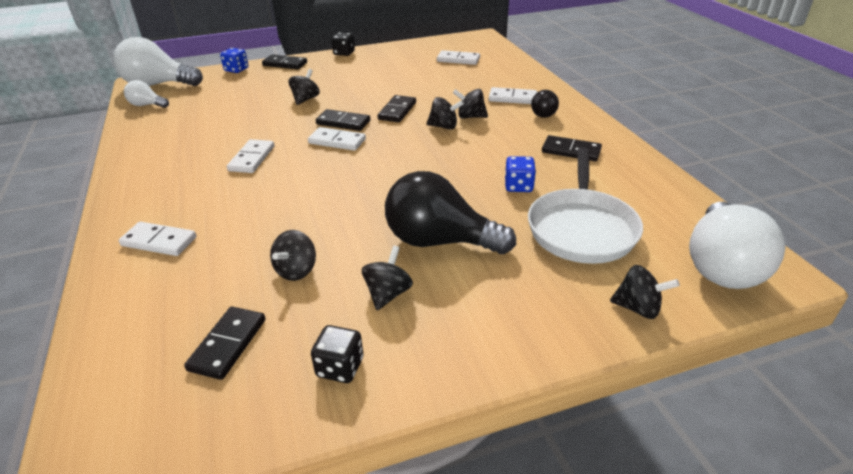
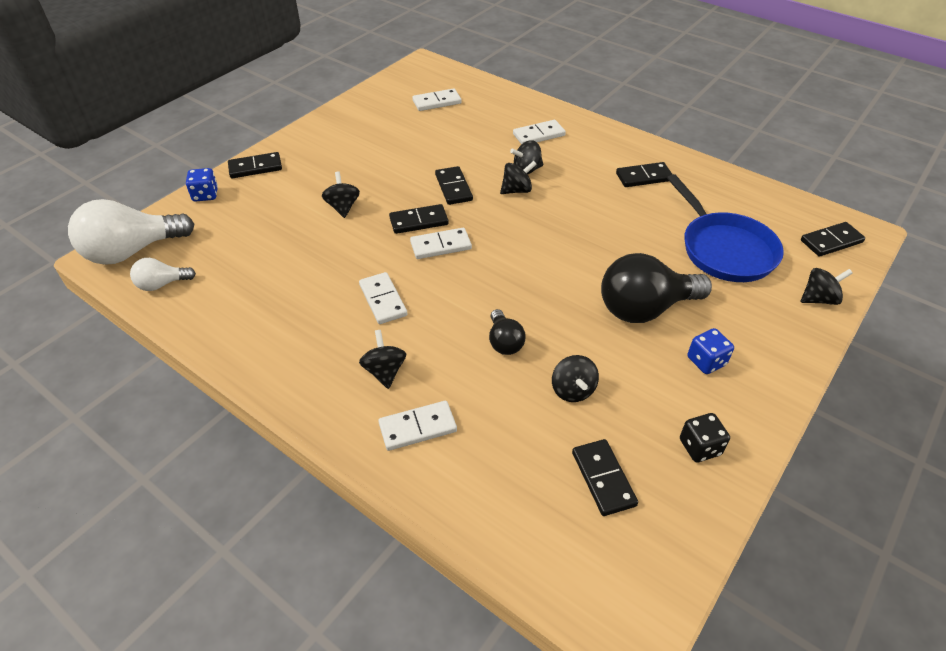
camera: 35 degrees left, 10 degrees up
black dice [331,32,355,56] -> none
black spinning top [362,246,413,310] -> black spinning top moved to [359,330,406,389]
blue dice [505,156,536,192] -> blue dice moved to [688,328,734,374]
white pan [528,148,643,264] -> blue pan [667,174,784,282]
black light bulb [531,90,559,118] -> black light bulb moved to [489,309,526,355]
white light bulb [689,202,785,289] -> black domino [801,222,865,257]

